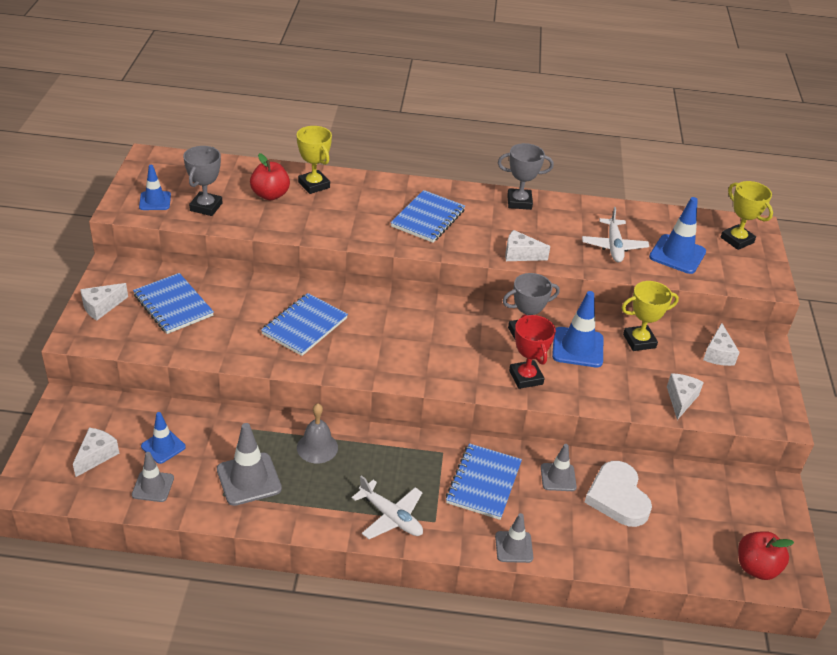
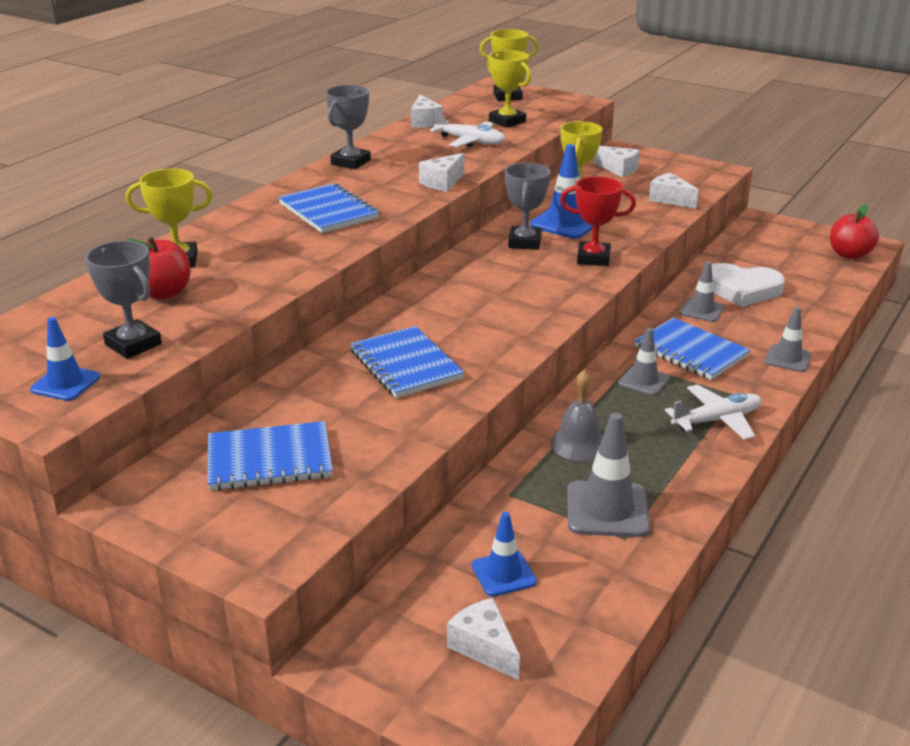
camera: 60 degrees left, 10 degrees down
white cheese [80,283,128,320] -> white cheese moved to [411,95,443,127]
grey traffic cone [132,452,174,502] -> grey traffic cone moved to [618,328,670,396]
blue traffic cone [649,197,706,274] -> yellow trophy [487,50,531,128]

